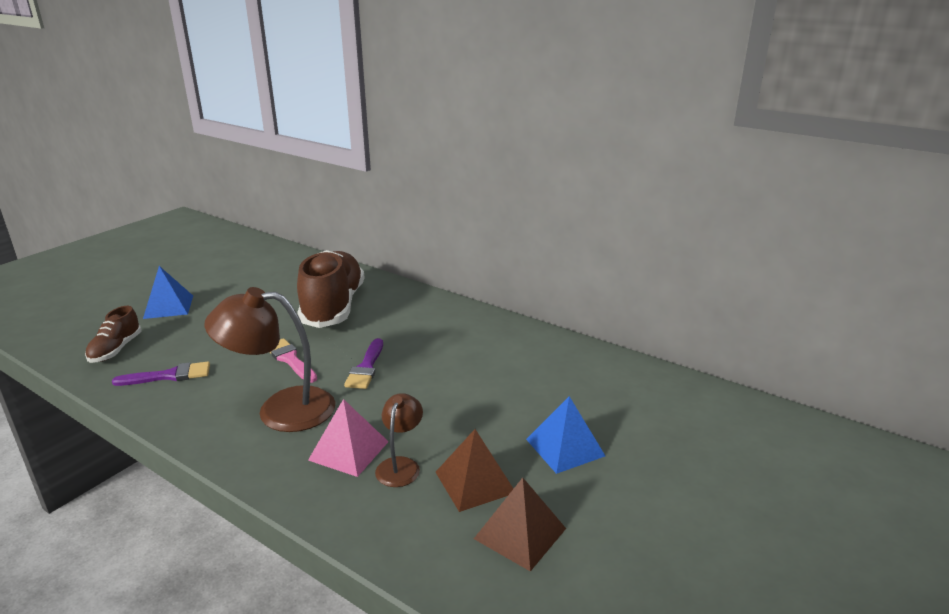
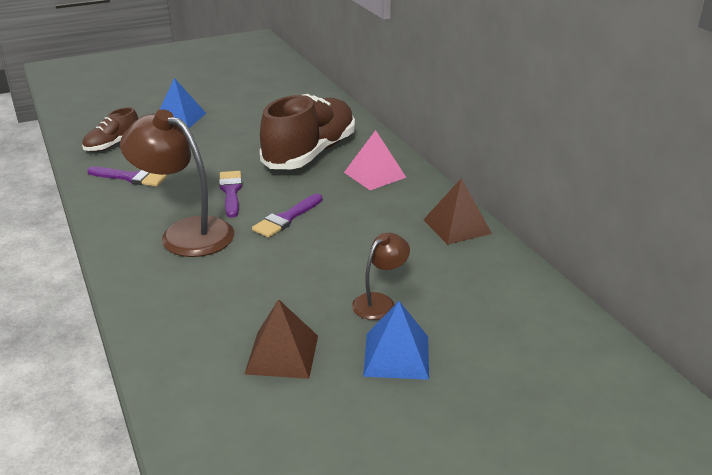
camera: 30 degrees right, 5 degrees up
pink brush [270,338,317,383] -> purple brush [219,171,242,218]
pink pyramid [308,399,389,477] -> pink pyramid moved to [344,130,406,190]
brown lamp [375,393,423,487] -> brown lamp moved to [352,233,410,320]
brown pyramid [474,478,566,572] -> brown pyramid moved to [423,178,492,245]

